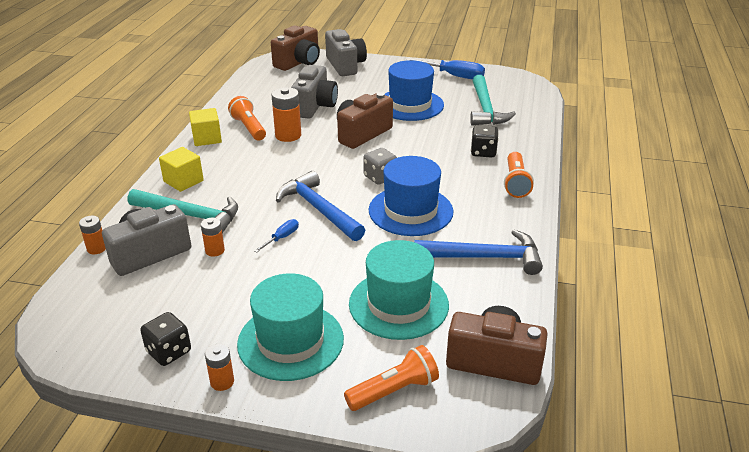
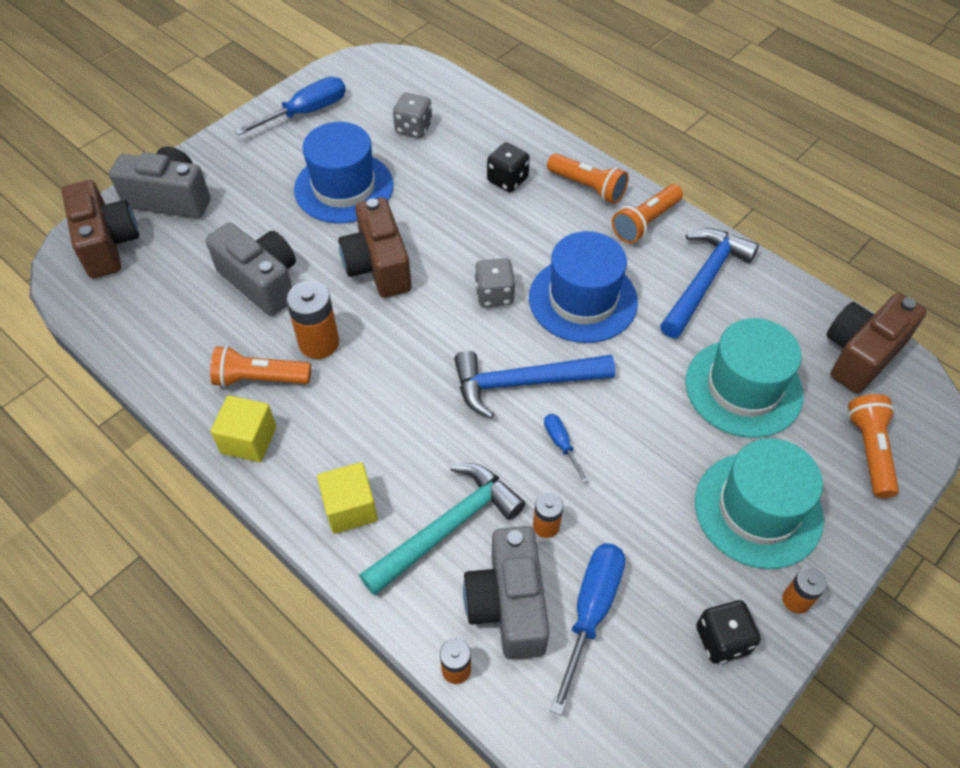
camera: 60 degrees left, 20 degrees up
turquoise hammer [470,75,516,126] -> grey dice [393,93,432,138]
none -> blue screwdriver [550,543,625,716]
none -> orange flashlight [612,184,683,243]

